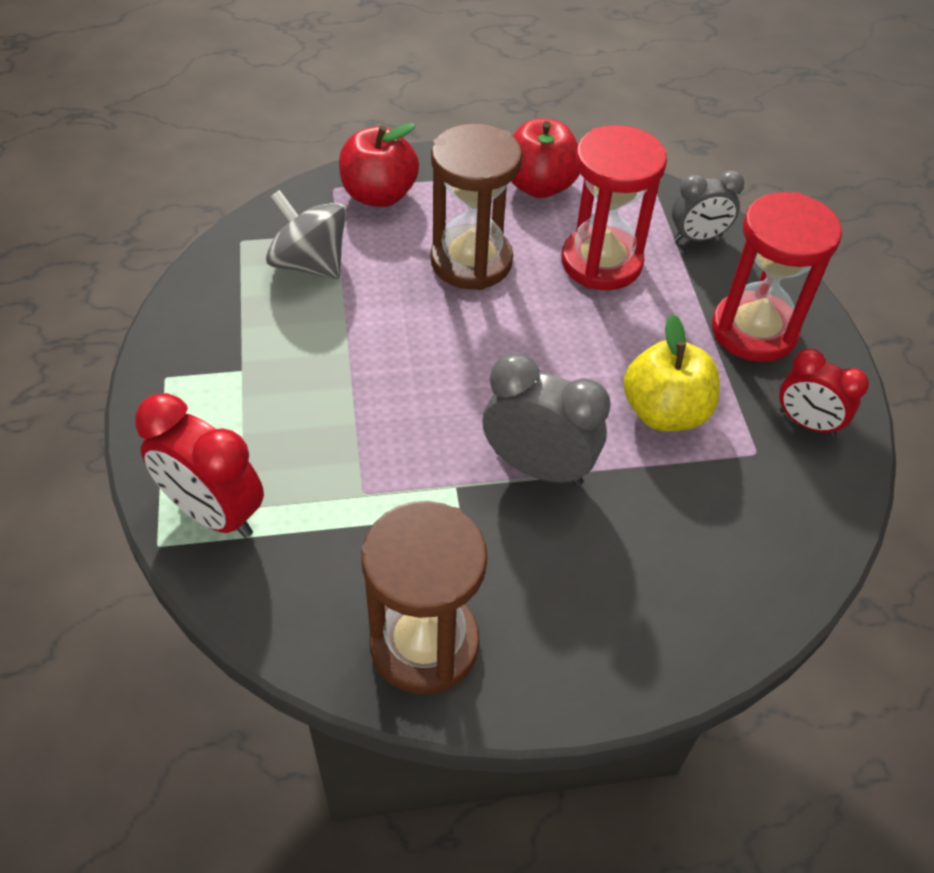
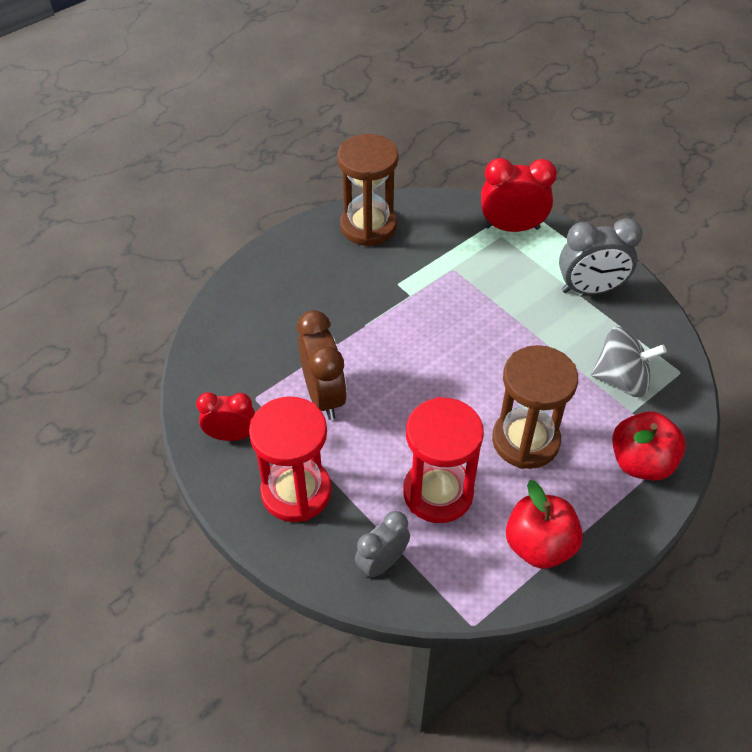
camera: 150 degrees right, 0 degrees up
grey clock [483,353,611,486] -> grey clock moved to [559,218,643,295]
yellow apple [623,314,720,431] -> brown clock [297,310,347,420]

